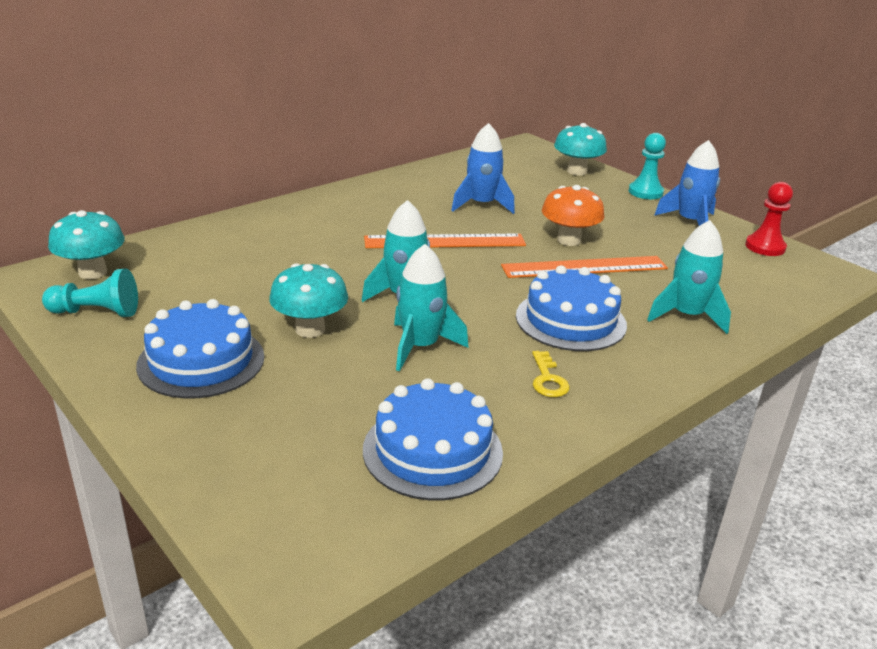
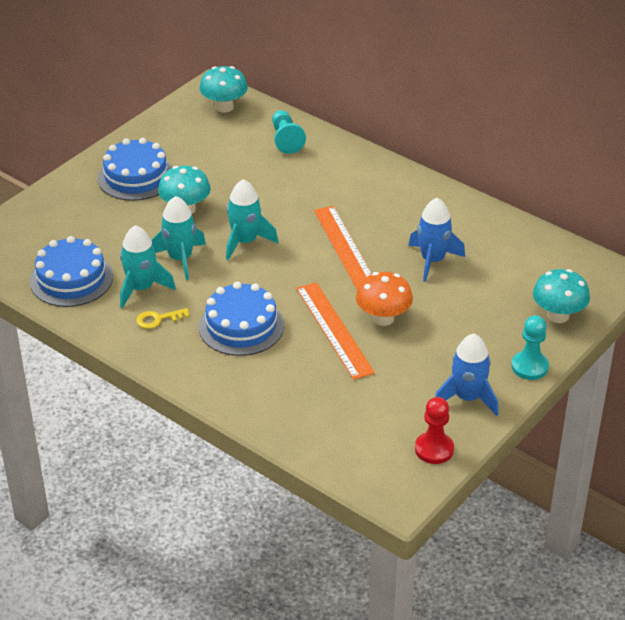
camera: 80 degrees right, 10 degrees up
turquoise pawn [42,269,138,317] -> turquoise pawn moved to [272,110,306,154]
turquoise rocket [647,220,731,334] -> turquoise rocket moved to [120,225,176,309]

